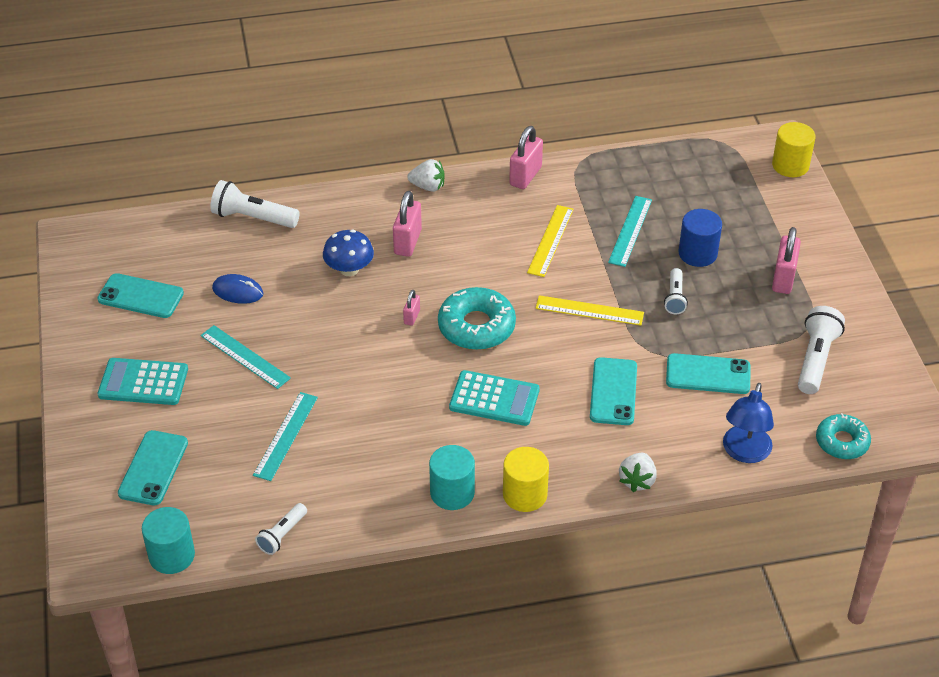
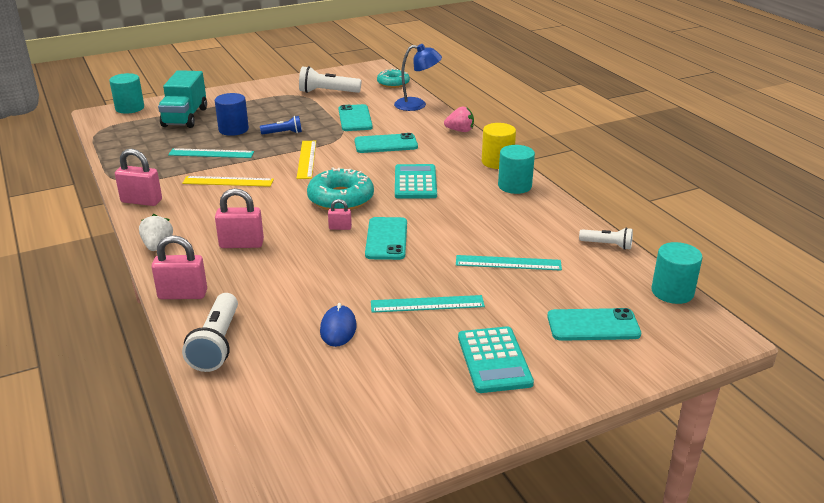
camera: 105 degrees left, 15 degrees down
turquoise phone [97,273,184,318] -> turquoise phone moved to [365,217,407,260]
turquoise ruler [201,325,291,389] -> turquoise ruler turned 60 degrees clockwise [371,295,485,313]
blue mushroom [323,230,374,276] -> none
white strawberry [619,453,657,492] -> pink strawberry [444,106,474,132]
white flashlight [664,268,688,314] -> blue flashlight [260,116,302,135]
yellow cylinder [772,122,816,177] -> turquoise cylinder [109,73,144,114]
pink padlock [772,227,801,294] -> pink padlock moved to [151,235,207,299]
none -> turquoise truck [158,70,207,128]

